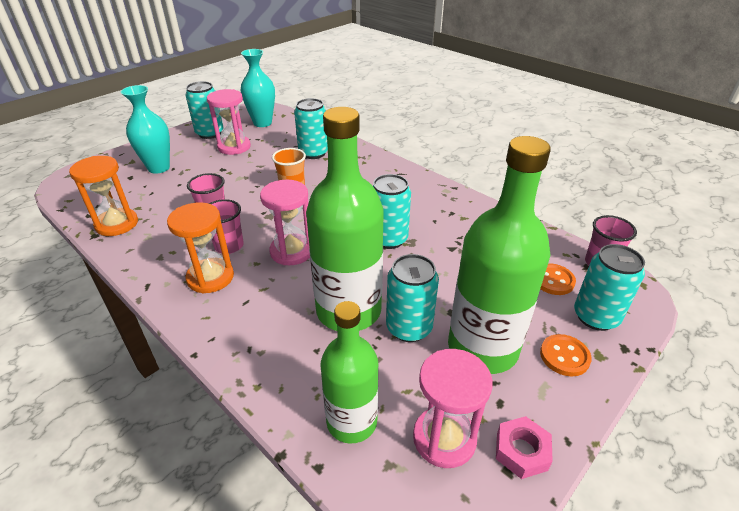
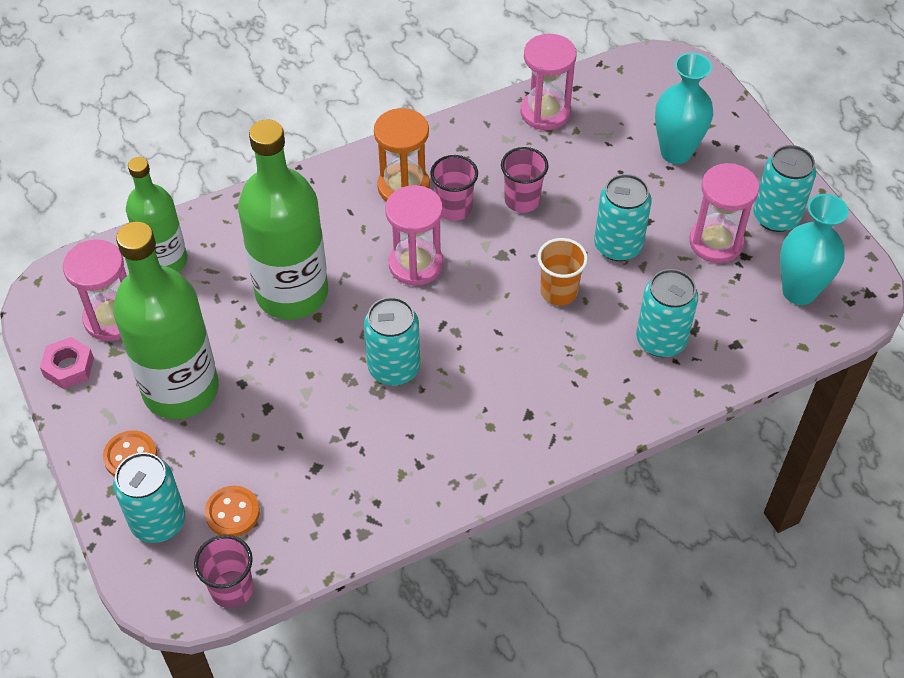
camera: 110 degrees right, 15 degrees up
orange hourglass [69,156,138,236] -> pink hourglass [520,34,577,130]
turquoise can [386,254,439,342] -> turquoise can moved to [594,174,652,261]

